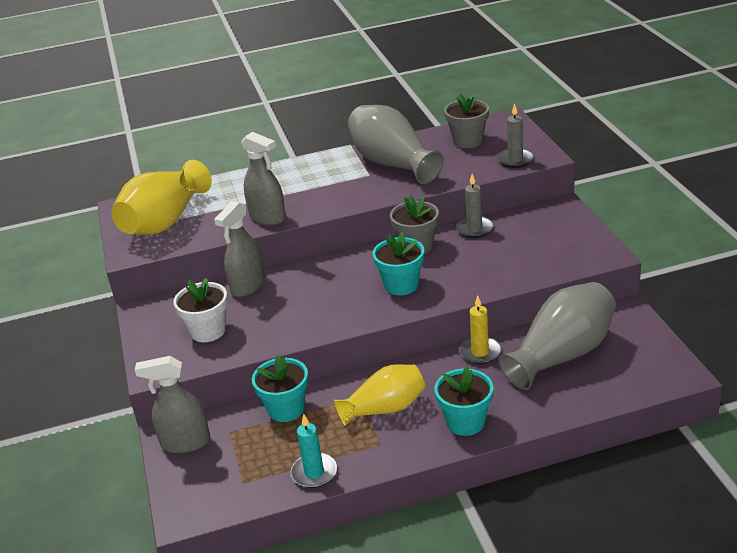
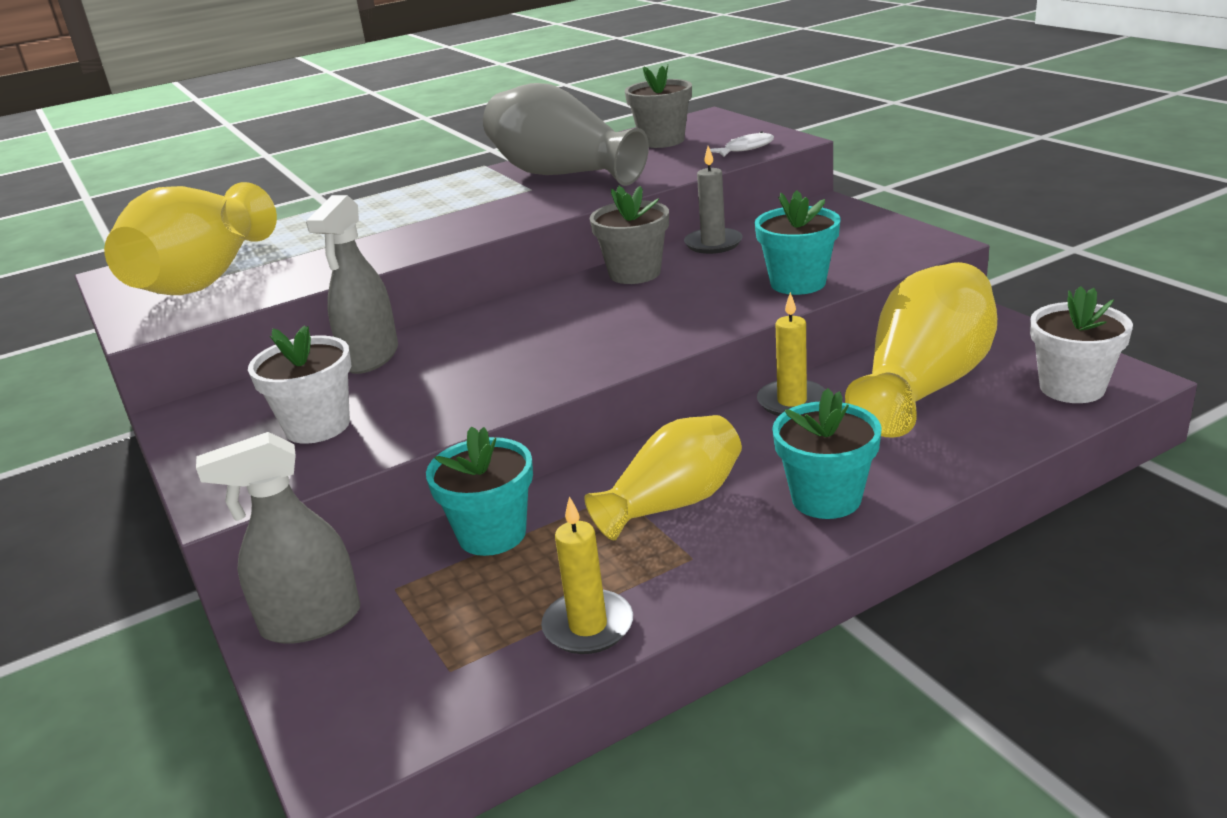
camera: 15 degrees left, 5 degrees down
grey spray bottle [241,132,286,225] -> none
turquoise candle [291,414,337,488] -> yellow candle [541,496,633,654]
turquoise flower pot [372,232,424,295] -> turquoise flower pot moved to [755,190,841,295]
grey candle [497,103,534,168] -> white fish [710,131,774,157]
grey vase [498,282,616,390] -> yellow vase [845,262,997,438]
none -> white flower pot [1030,286,1133,403]

